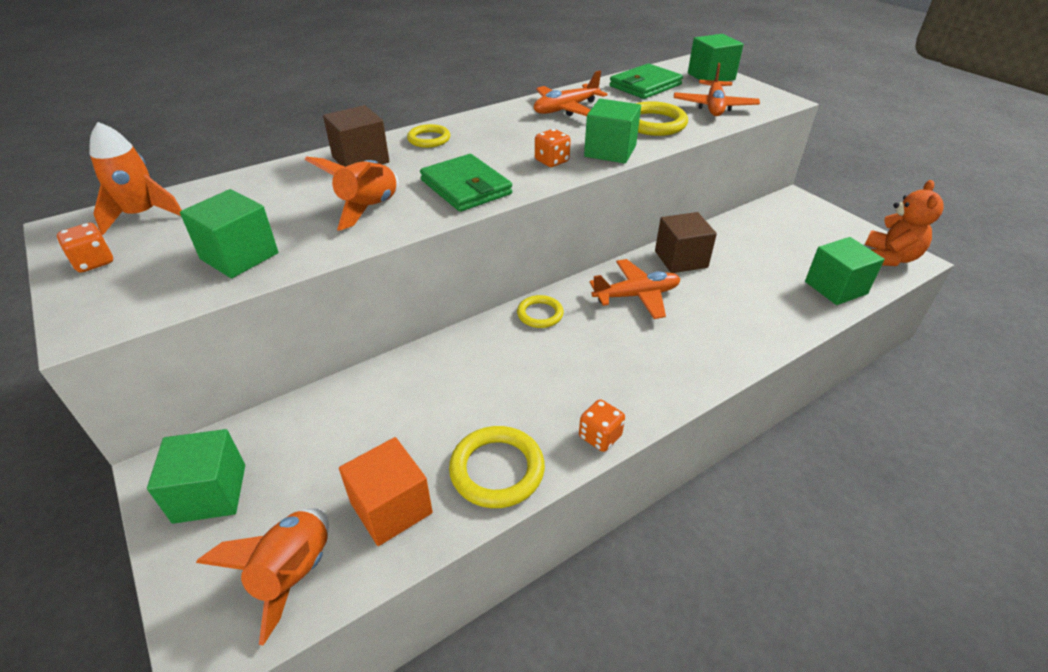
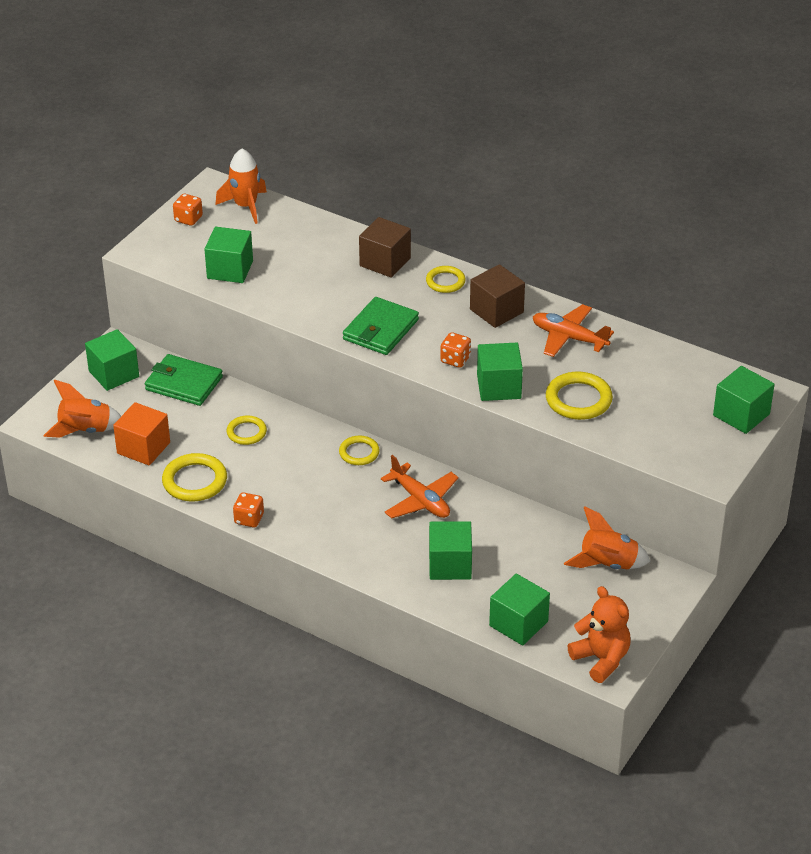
camera: 65 degrees right, 0 degrees up
orange rocket [305,157,399,231] -> orange rocket moved to [564,506,651,569]
green wallet [609,64,683,99] -> green wallet moved to [145,354,223,406]
brown cube [655,212,717,273] -> brown cube moved to [470,264,525,328]
orange plane [674,63,760,116] -> none
orange teddy bear [865,180,944,266] -> orange teddy bear turned 120 degrees counterclockwise [568,586,631,683]
none -> yellow ring [227,415,267,445]
none -> green cube [429,521,472,580]

